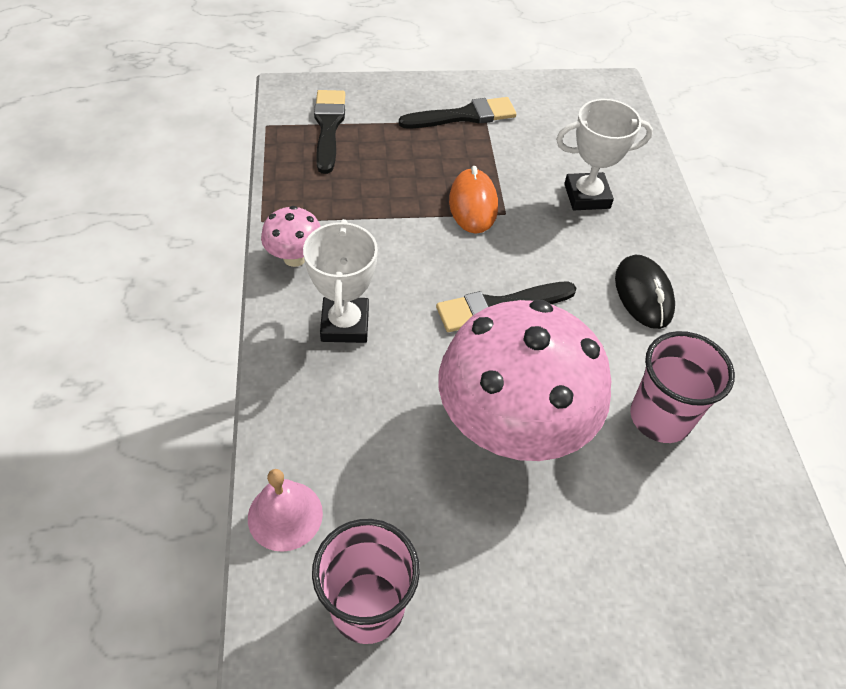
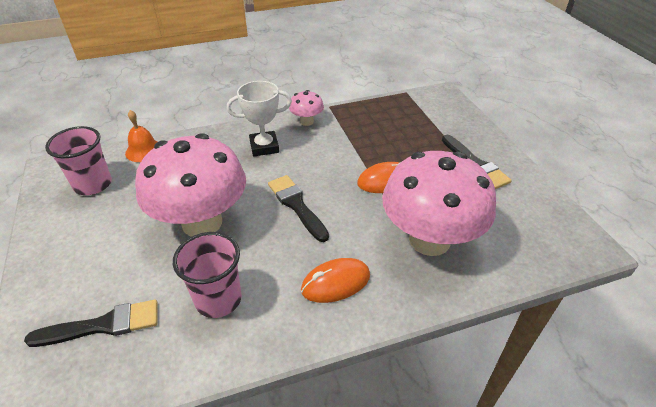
camera: 80 degrees right, 10 degrees down
pink bell [248,469,323,552] -> orange bell [125,110,158,162]
black brush [314,90,345,174] -> black brush moved to [24,300,158,347]
white trophy [556,99,653,210] -> pink mushroom [382,151,496,256]
black mouse [615,255,675,329] -> orange mouse [301,258,370,303]

